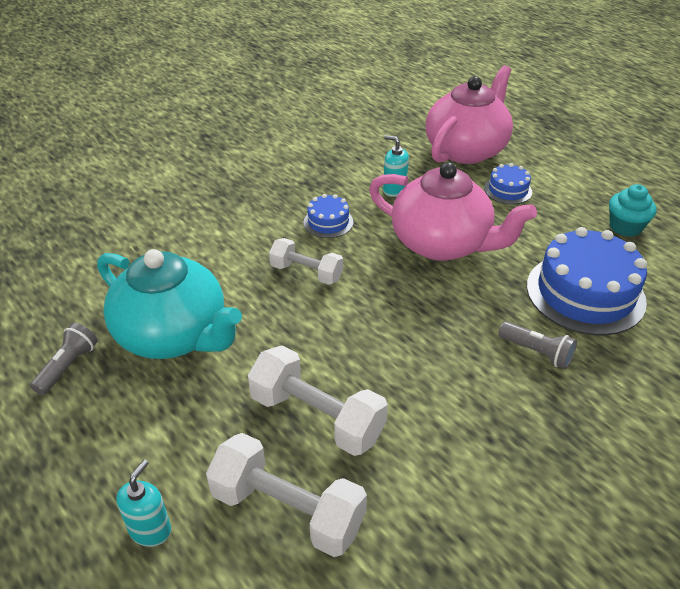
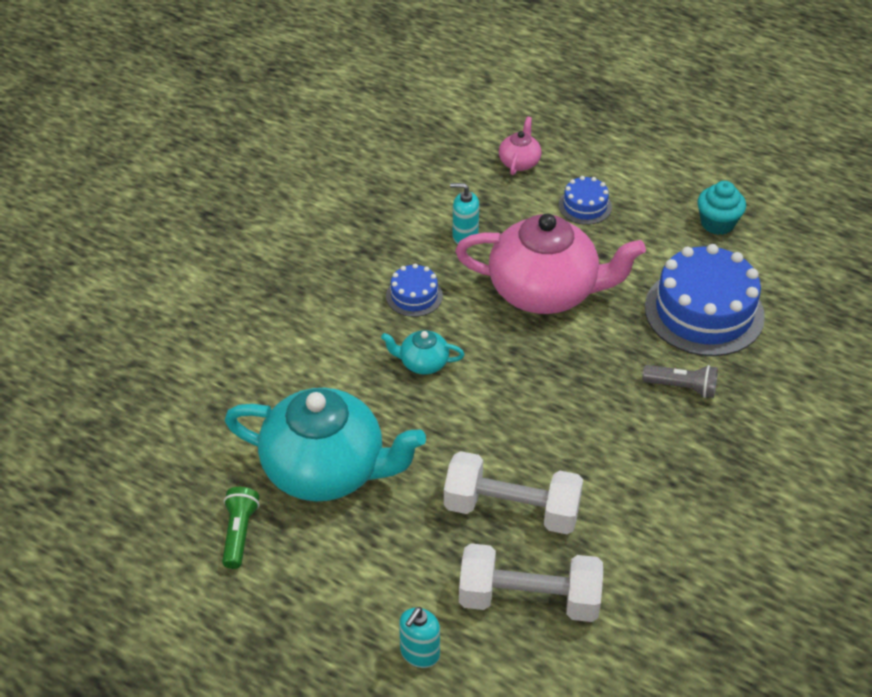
camera: 20 degrees left, 5 degrees up
grey flashlight [30,323,97,395] -> green flashlight [222,487,260,569]
turquoise soap dispenser [116,460,171,547] -> turquoise soap dispenser turned 150 degrees counterclockwise [399,607,440,668]
white dumbbell [269,238,343,285] -> turquoise teapot [381,330,465,375]
pink teapot [426,65,513,164] -> pink teapot [499,117,542,175], size x0.43

